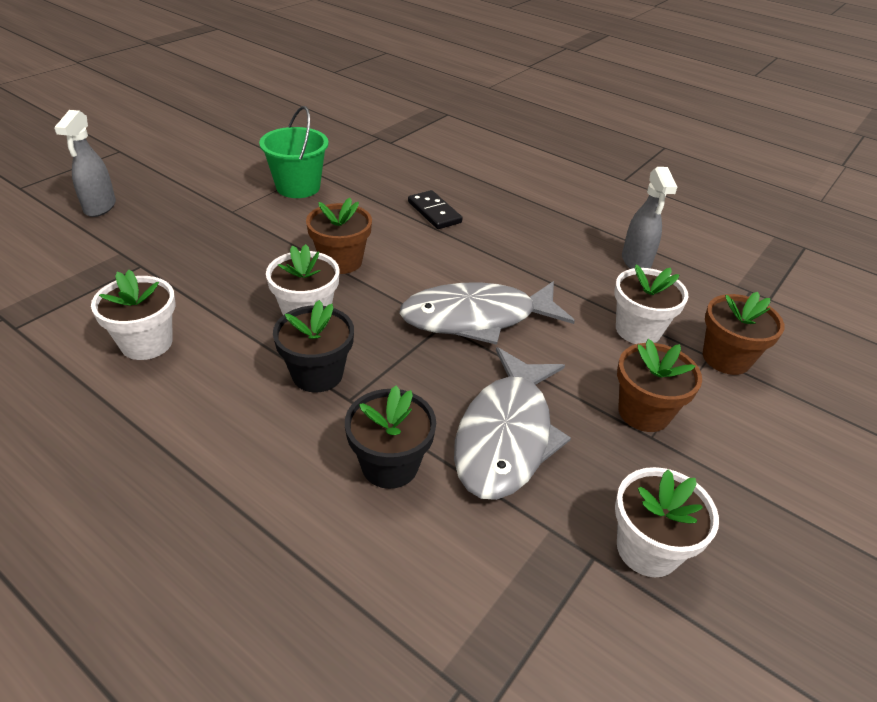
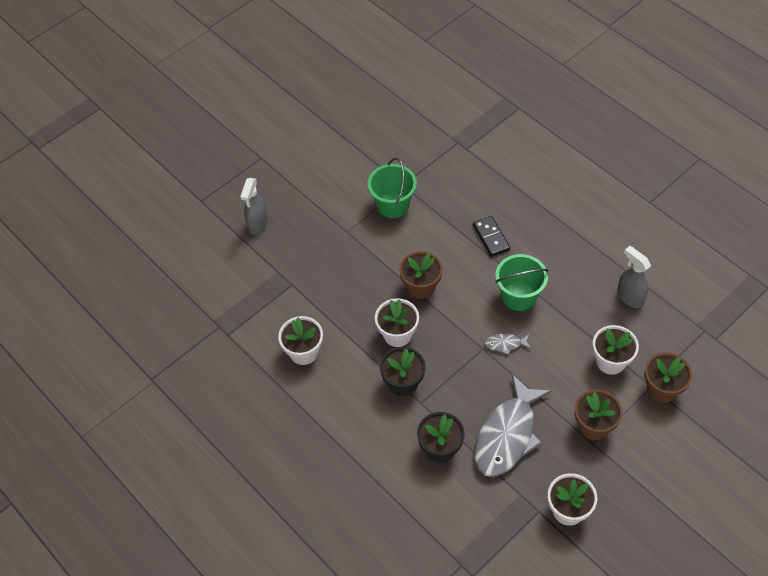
camera: 15 degrees right, 15 degrees up
grey fish [399,281,575,345] -> grey fish [484,334,531,355], size x0.42
grey spray bottle [622,167,677,269] -> grey spray bottle turned 135 degrees clockwise [617,246,651,308]
none -> green bucket [495,254,548,311]

